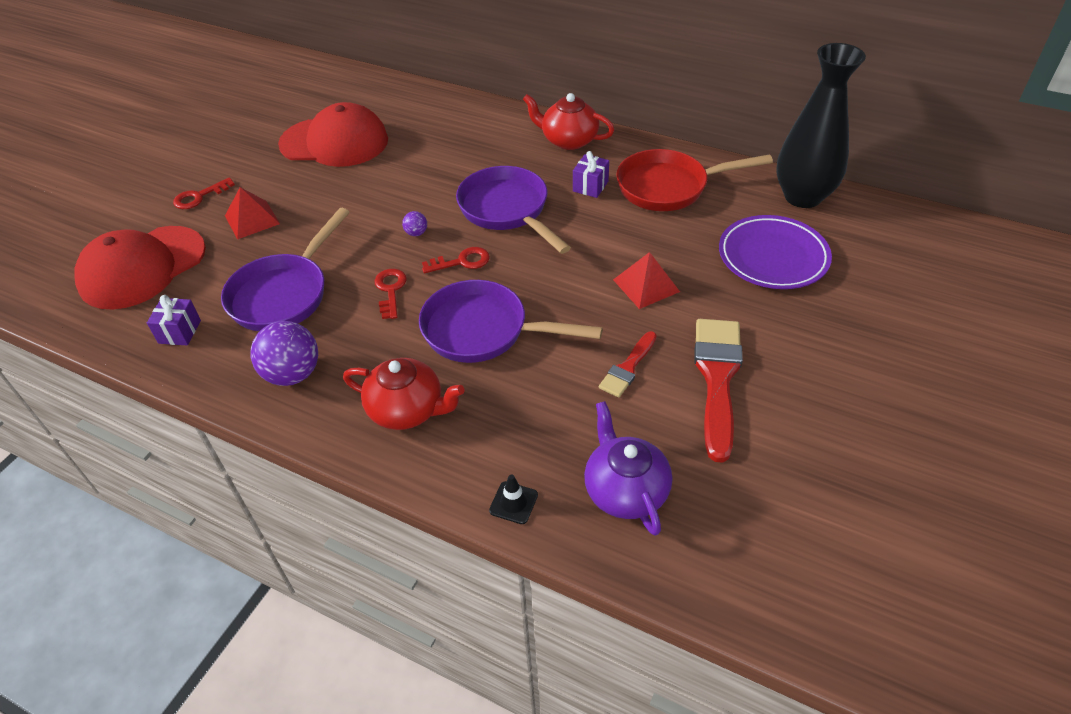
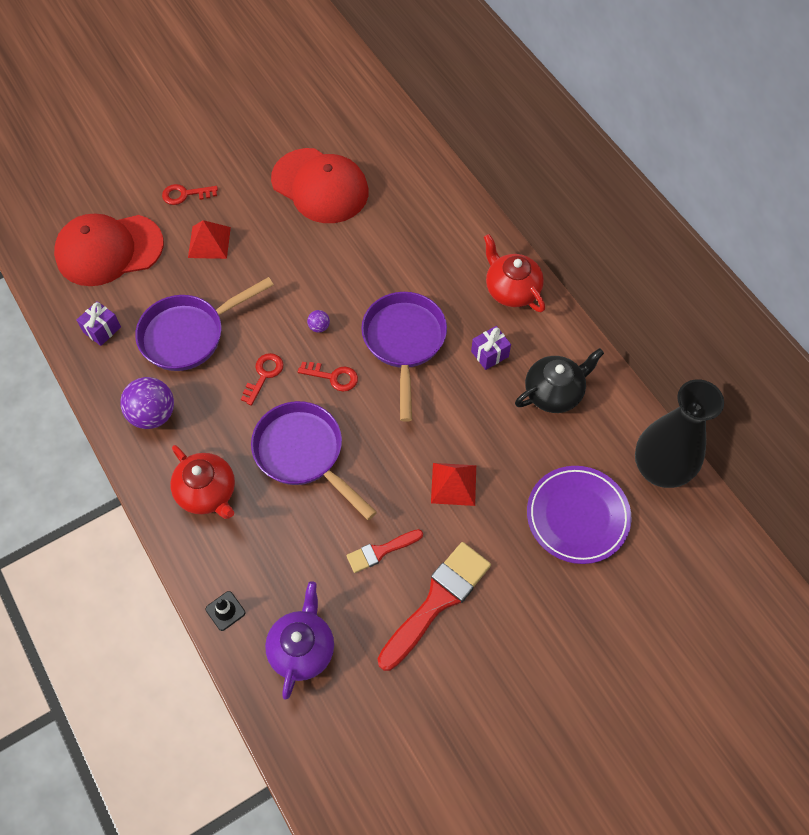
camera: 30 degrees right, 15 degrees up
red pan [616,149,773,211] -> black teapot [515,348,604,413]

